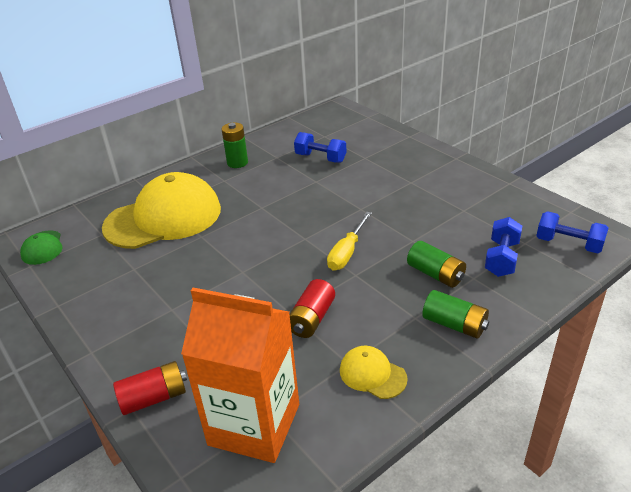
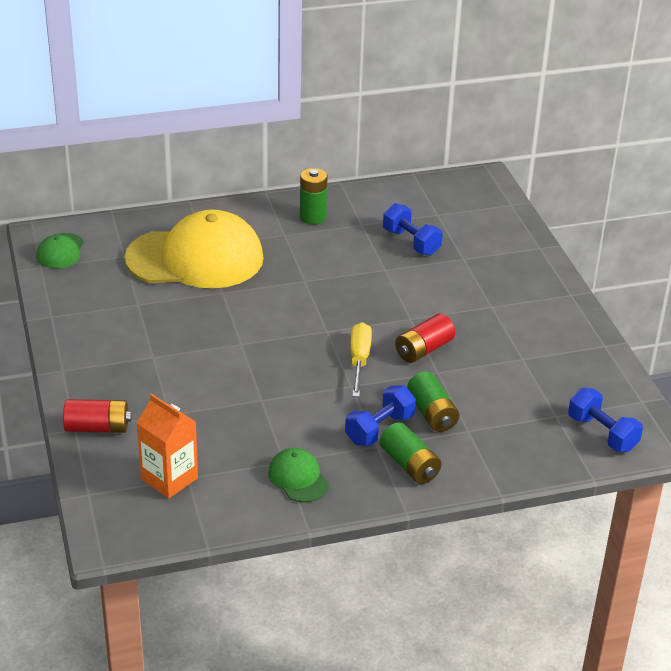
camera: 20 degrees right, 0 degrees up
orange carton [181,288,299,463] -> orange carton [137,394,198,499], size x0.60
red battery [290,279,335,338] -> red battery moved to [395,314,455,363]
yellow screwdriver [327,212,372,271] -> yellow screwdriver turned 135 degrees clockwise [350,322,372,397]
yellow cap [340,346,408,399] -> green cap [268,448,329,502]
blue dumbbell [485,217,522,277] -> blue dumbbell moved to [345,385,416,446]

